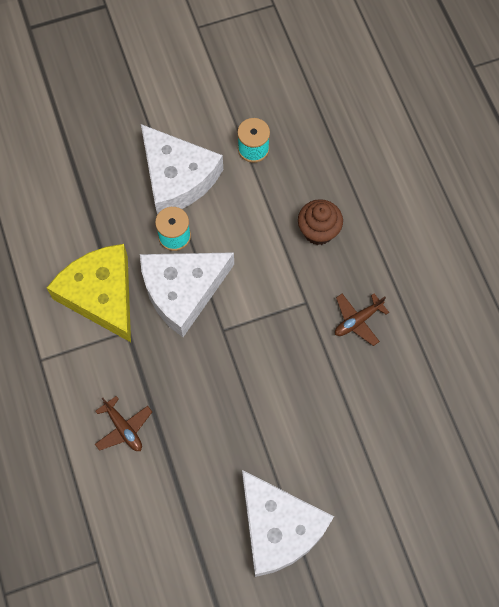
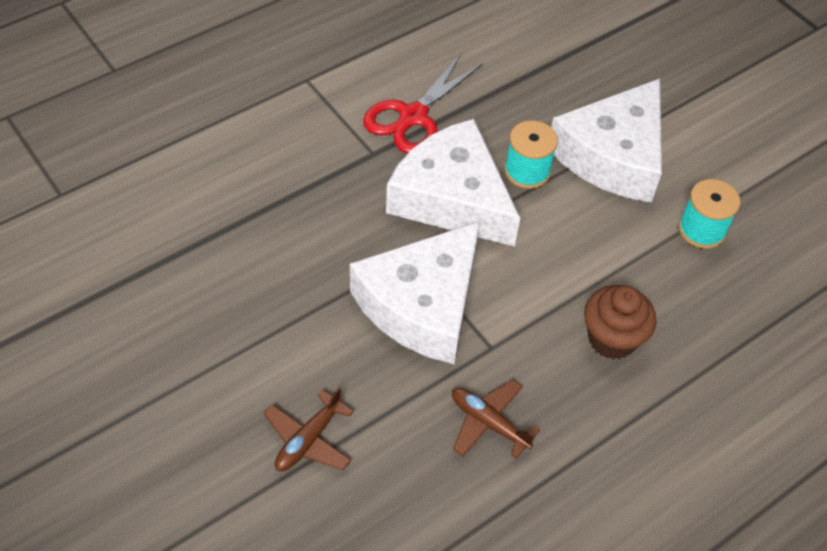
camera: 70 degrees right, 15 degrees down
yellow cheese [47,244,131,342] -> red scissors [363,54,483,153]
brown plane [95,396,152,451] -> brown plane moved to [264,387,354,471]
white cheese [242,470,334,577] -> white cheese moved to [350,221,480,364]

